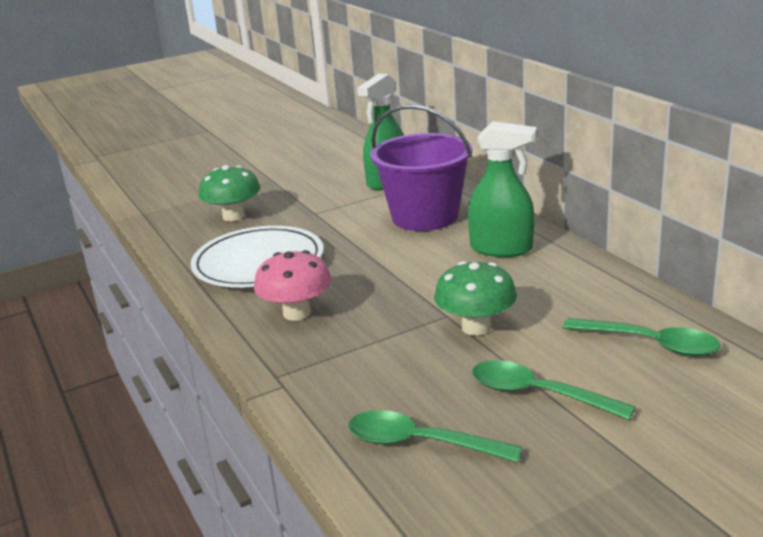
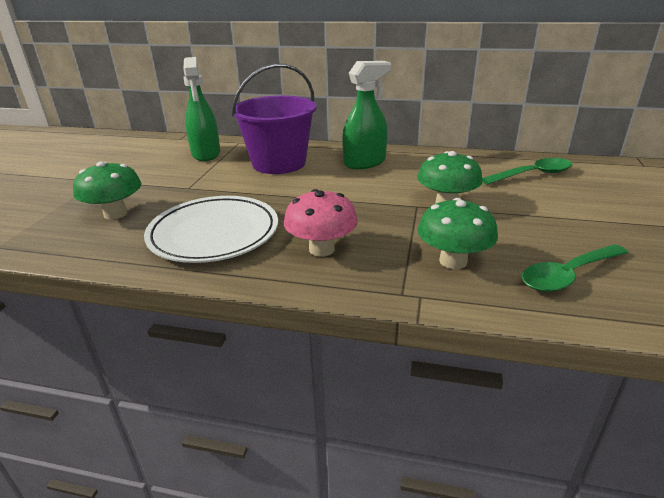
camera: 50 degrees left, 5 degrees up
green spoon [472,360,635,420] -> none
none -> green mushroom [418,198,498,269]

